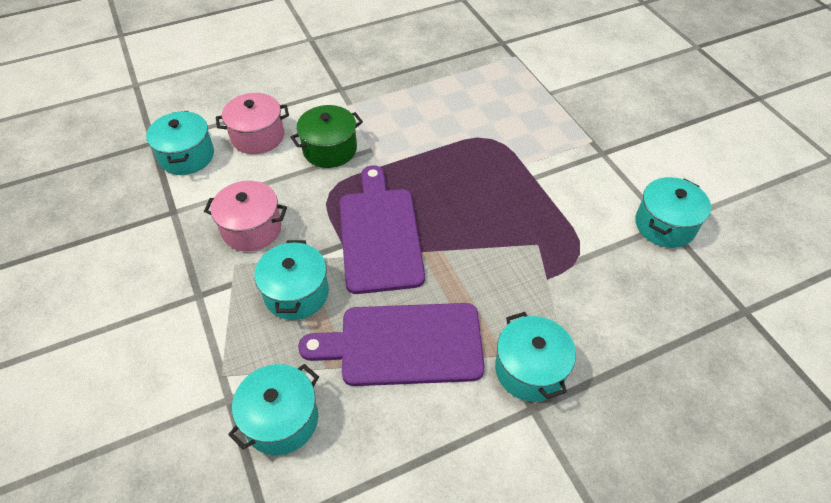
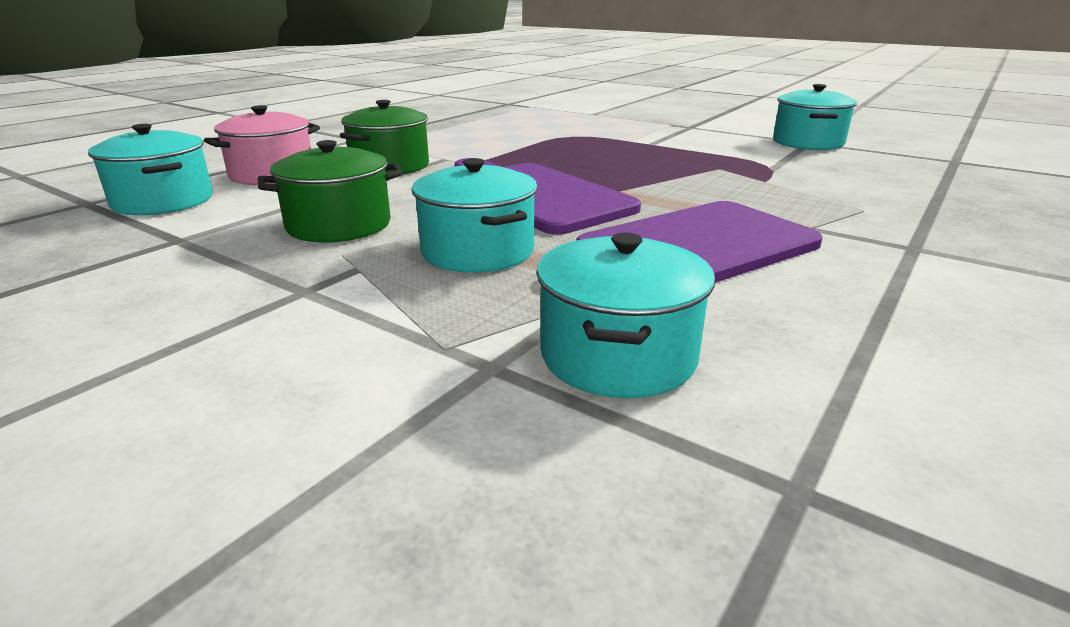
camera: 30 degrees left, 25 degrees down
pink pot [204,181,287,251] -> green pot [258,140,403,243]
turquoise pot [495,312,576,402] -> none

